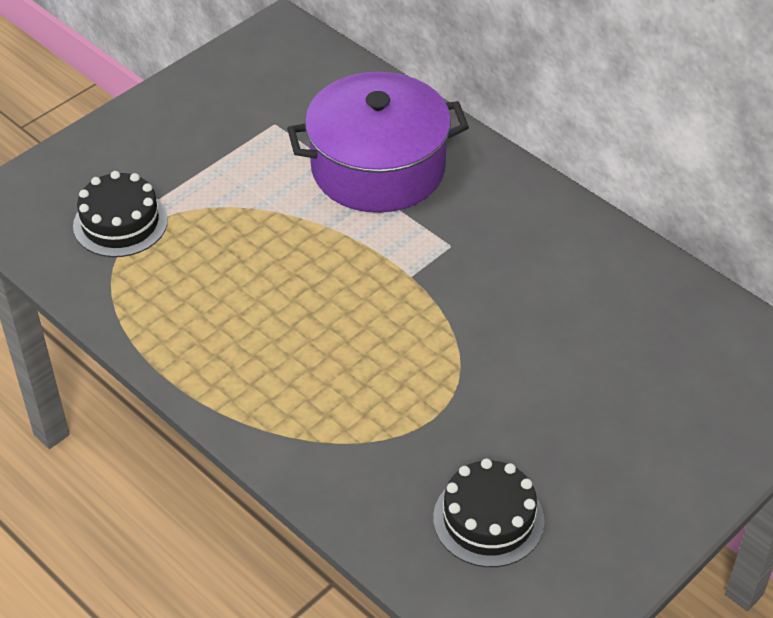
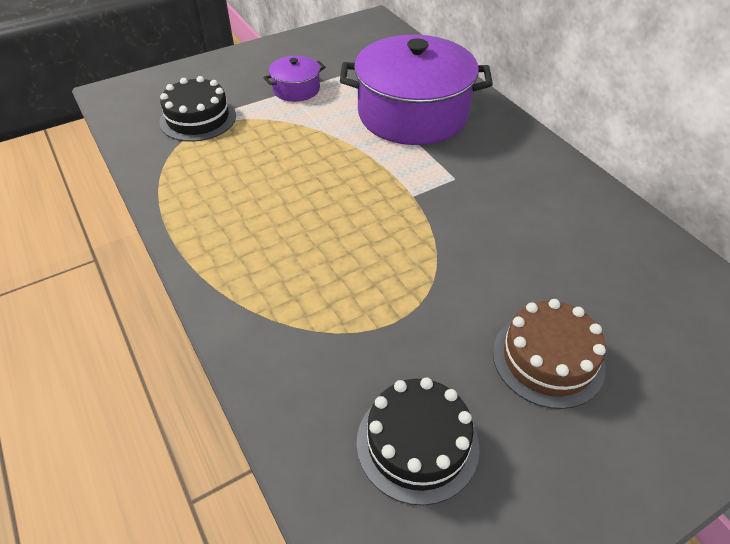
camera: 15 degrees right, 0 degrees up
none -> purple pot [263,55,325,102]
none -> brown cake [493,299,606,409]

